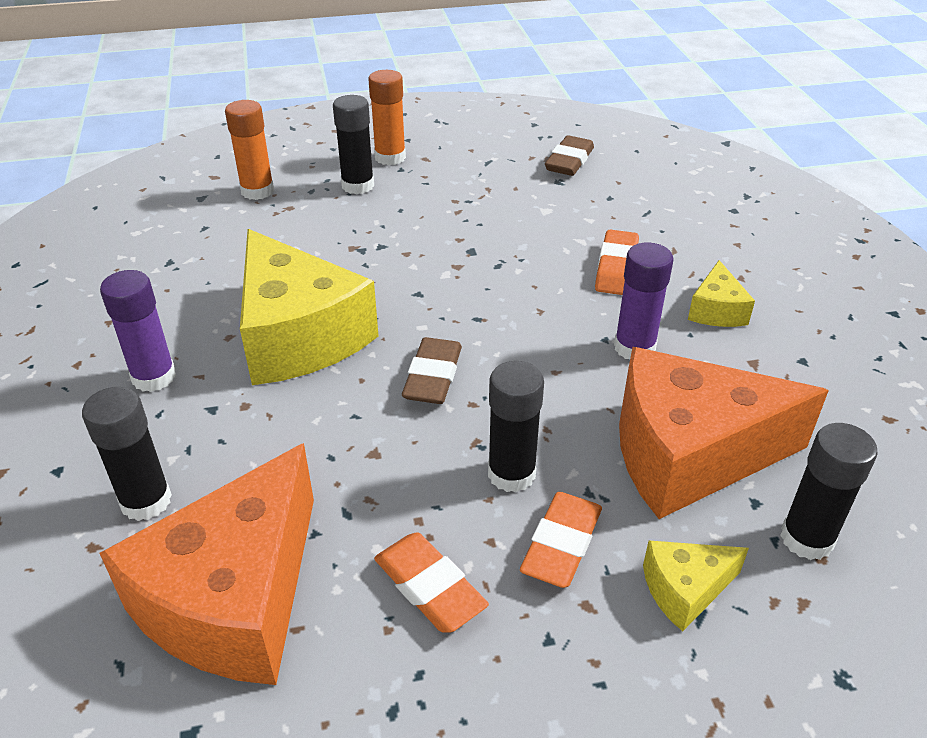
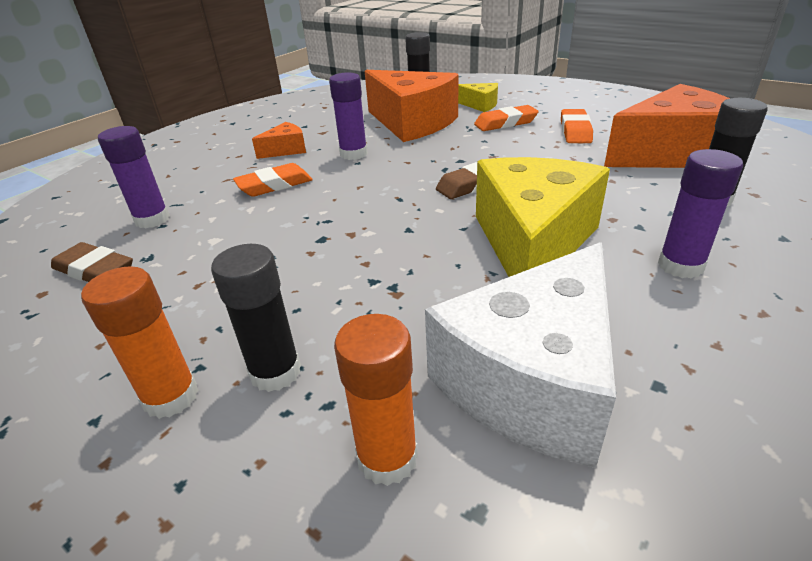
camera: 130 degrees left, 5 degrees down
black glue stick [488,361,544,493] -> none
brown eraser [545,135,594,176] -> brown eraser turned 45 degrees clockwise [51,242,133,282]
yellow cheese [688,260,755,327] -> orange cheese [252,122,306,159]
none -> purple glue stick [98,126,170,228]
none -> white cheese [425,242,616,468]

